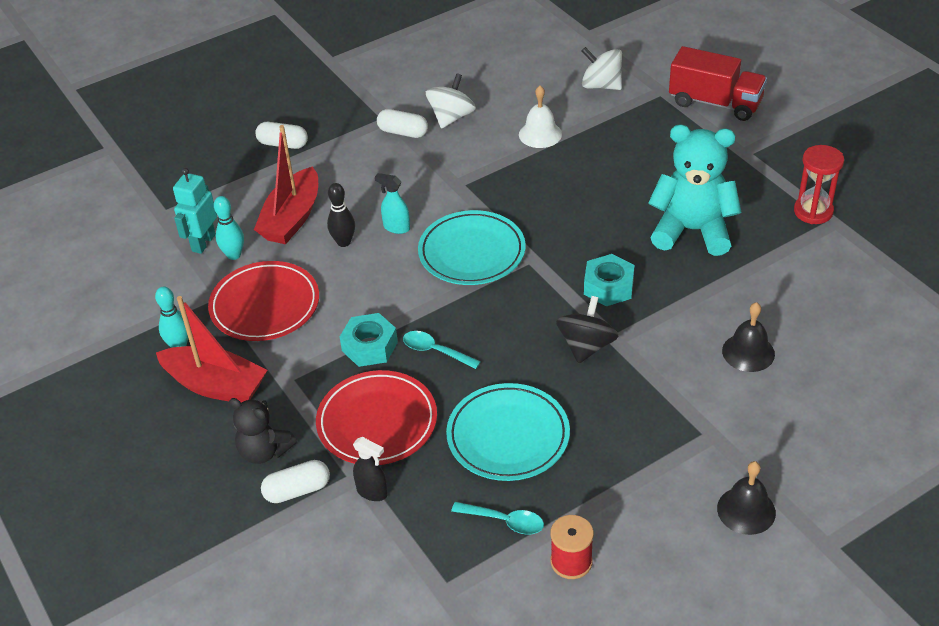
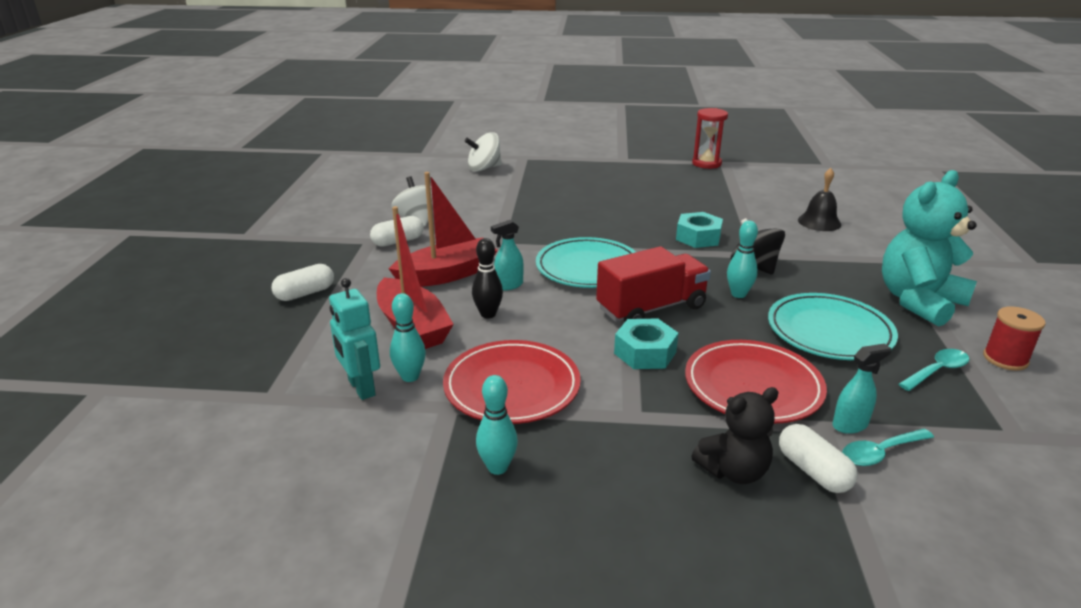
camera: 55 degrees left, 15 degrees down
red boat [156,296,267,403] -> red boat moved to [389,172,498,287]
white capsule [261,460,330,503] -> white capsule turned 45 degrees counterclockwise [779,424,858,493]
black spray bottle [353,437,388,501] -> turquoise spray bottle [832,343,892,434]
turquoise spoon [403,331,481,369] -> turquoise spoon moved to [842,429,934,466]
white bell [519,86,562,148] -> none
turquoise teddy bear [648,125,742,256] -> turquoise teddy bear moved to [882,170,977,326]
red truck [669,46,767,121] -> red truck moved to [596,246,711,322]
black bell [717,461,776,535] -> none
none -> turquoise bowling pin [727,221,758,298]

